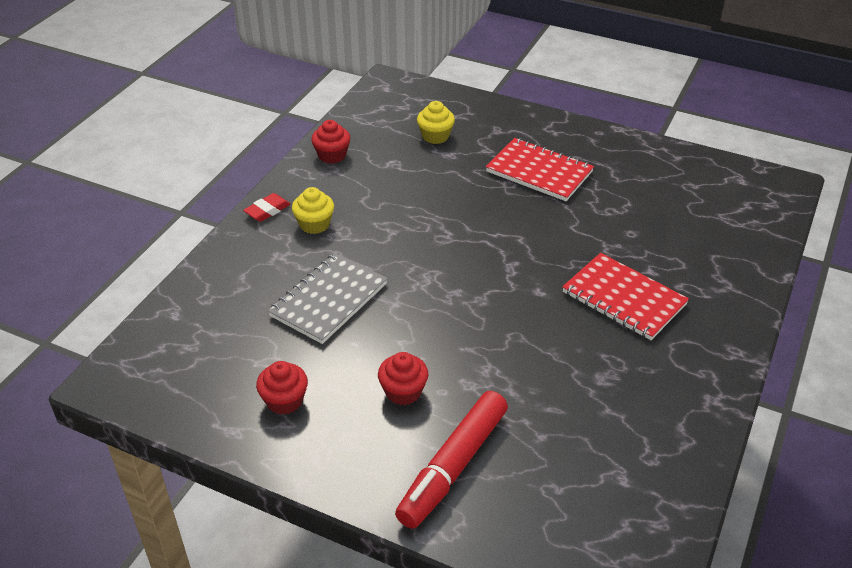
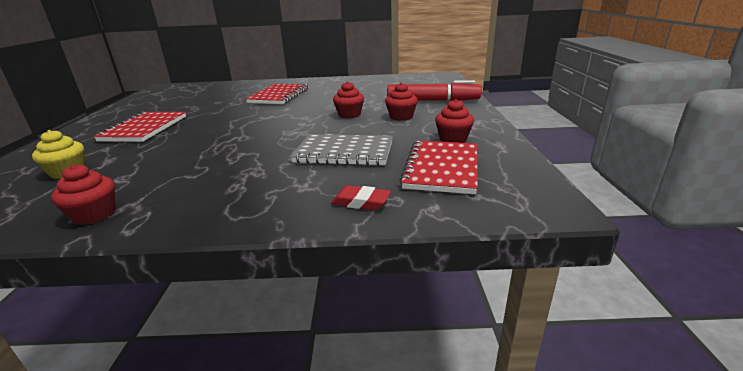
camera: 115 degrees left, 15 degrees down
red eraser [243,193,291,222] -> red eraser moved to [331,185,391,210]
yellow cupcake [292,187,334,234] -> none
none -> red cupcake [333,81,364,118]
none -> red notebook [400,140,478,194]

